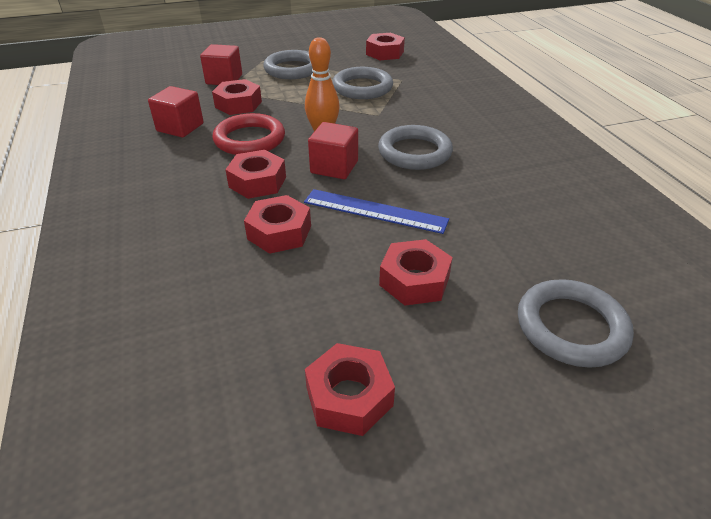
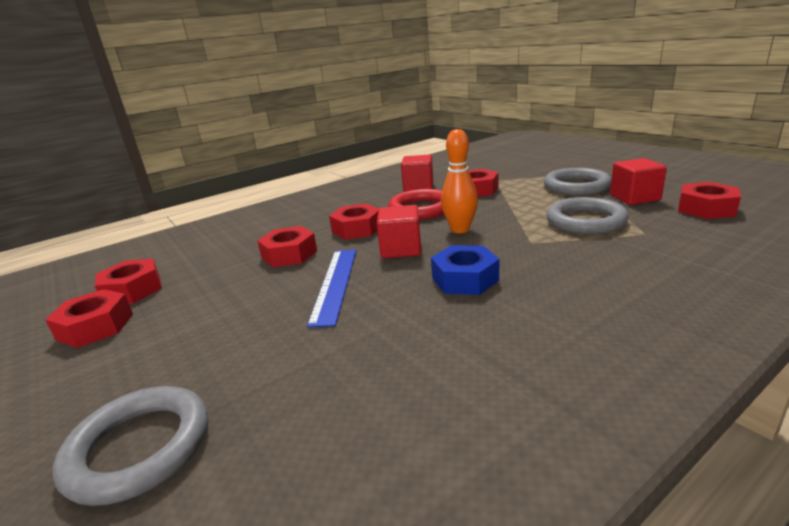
camera: 75 degrees right, 15 degrees down
red cube [200,44,242,85] -> red cube moved to [610,158,667,205]
grey ring [378,125,453,170] -> blue nut [431,245,499,295]
red nut [379,239,453,306] -> red nut moved to [95,259,162,304]

